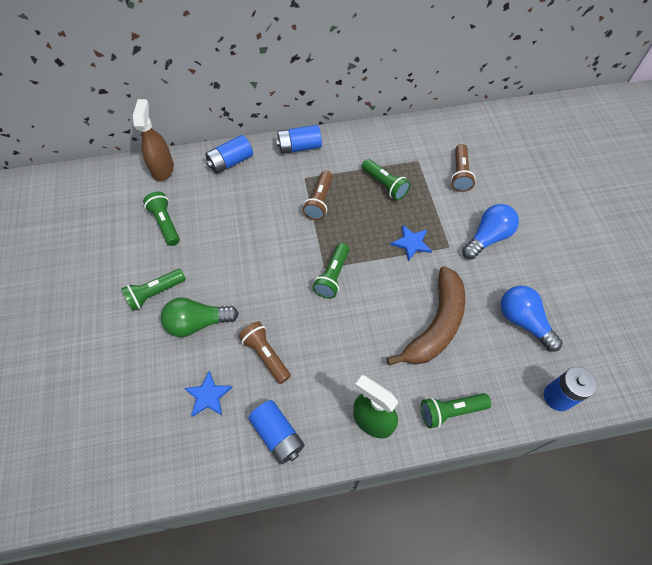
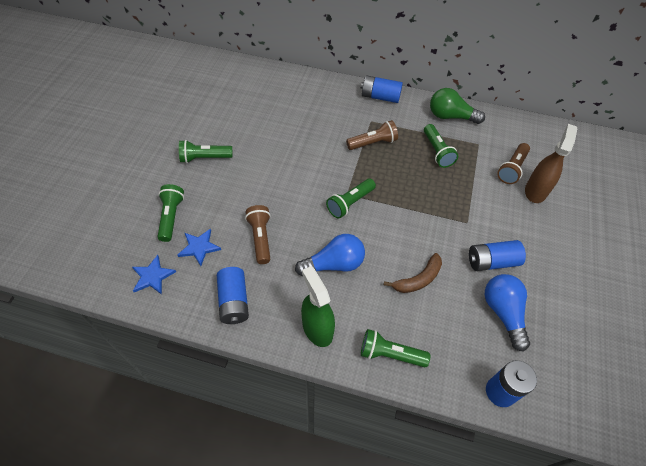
camera: 25 degrees right, 5 degrees down
brown spray bottle [133,99,174,182] -> brown spray bottle moved to [525,124,577,203]
green flashlight [143,192,180,246] -> green flashlight moved to [158,184,184,242]
green light bulb [161,297,239,337] -> green light bulb moved to [430,88,485,124]
blue battery [205,135,253,174] -> blue battery moved to [469,240,526,271]
brown flashlight [303,171,333,220] -> brown flashlight turned 150 degrees counterclockwise [346,120,398,150]
brown banana [387,266,465,366] -> brown banana [384,253,442,293], size x0.56
blue star [390,225,432,262] -> blue star moved to [132,255,176,295]
blue light bulb [462,204,519,259] -> blue light bulb moved to [295,234,365,276]

